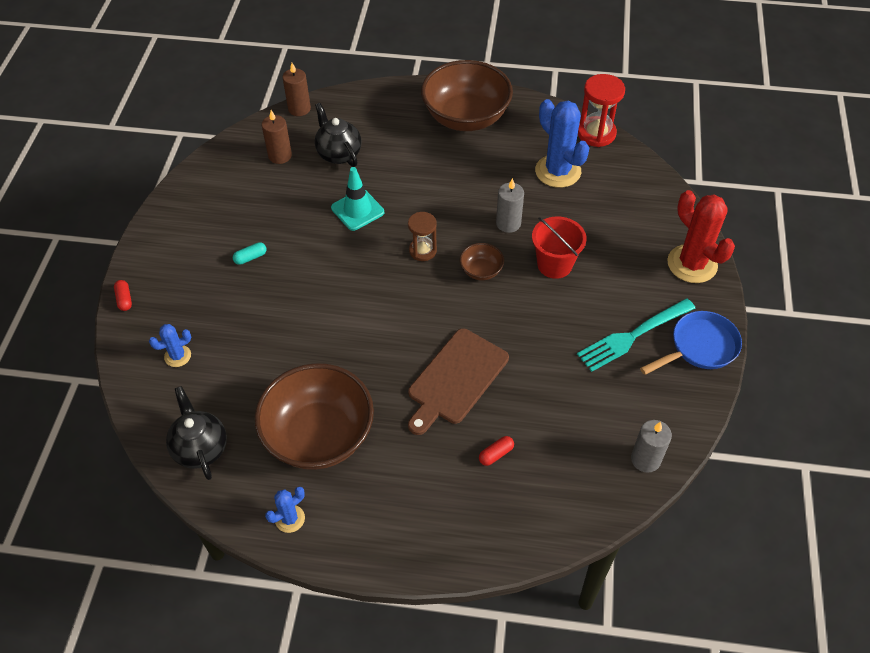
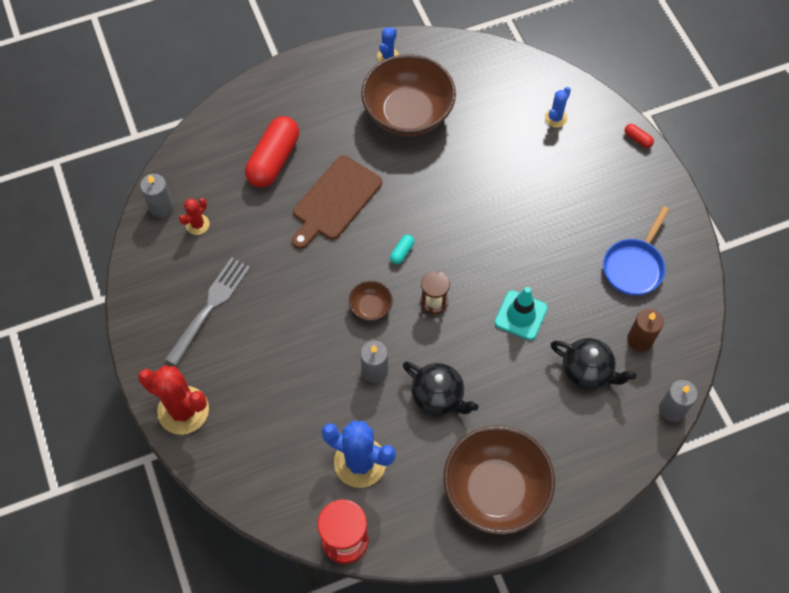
camera: 150 degrees right, 10 degrees up
black teapot [166,386,227,480] -> black teapot moved to [403,361,479,416]
turquoise capsule [233,242,267,265] -> turquoise capsule moved to [390,235,414,264]
brown candle [282,63,311,116] -> grey candle [659,380,698,422]
brown cutting board [408,328,509,435] -> brown cutting board turned 150 degrees counterclockwise [292,155,382,249]
red capsule [479,436,514,466] -> red capsule [245,116,299,188], size x2.46
red bucket [532,216,587,279] -> none
turquoise fork [577,298,696,372] -> grey fork [165,257,250,366]
blue pan [640,311,742,375] -> blue pan moved to [603,206,670,296]
none -> red cactus [179,198,210,235]

